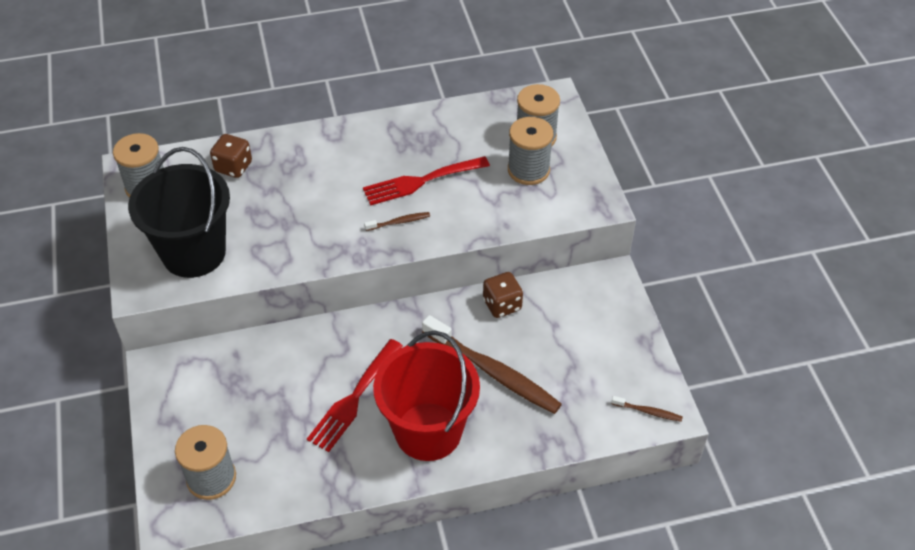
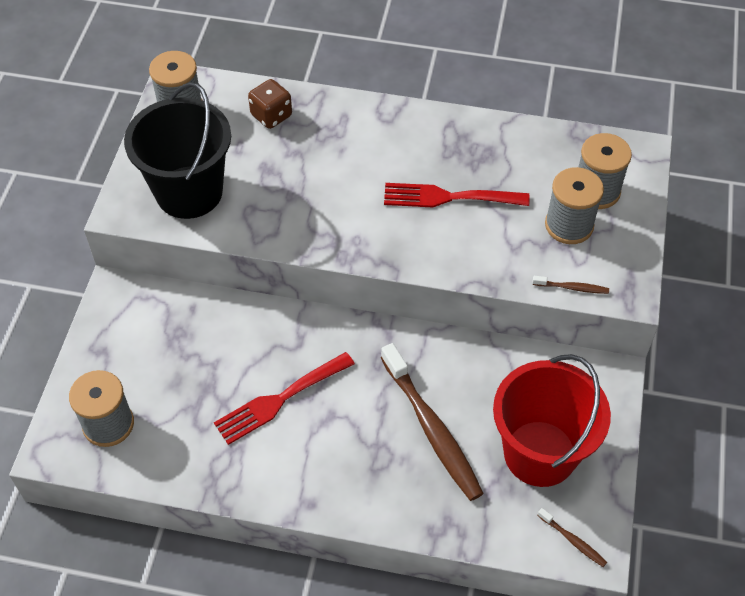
camera: 25 degrees right, 5 degrees up
brown toothbrush [364,212,430,231] -> brown toothbrush moved to [532,276,609,294]
red bucket [373,331,480,461] -> red bucket moved to [493,354,611,487]
brown dice [483,272,523,318] -> none

